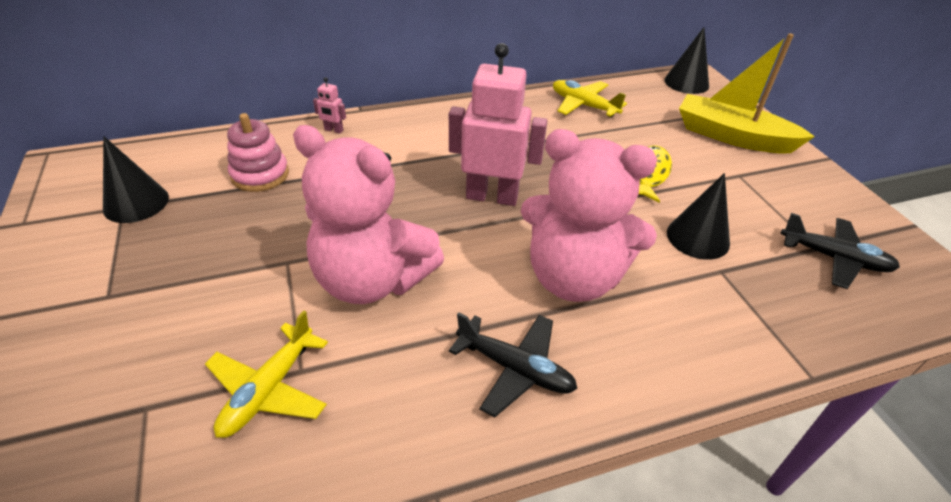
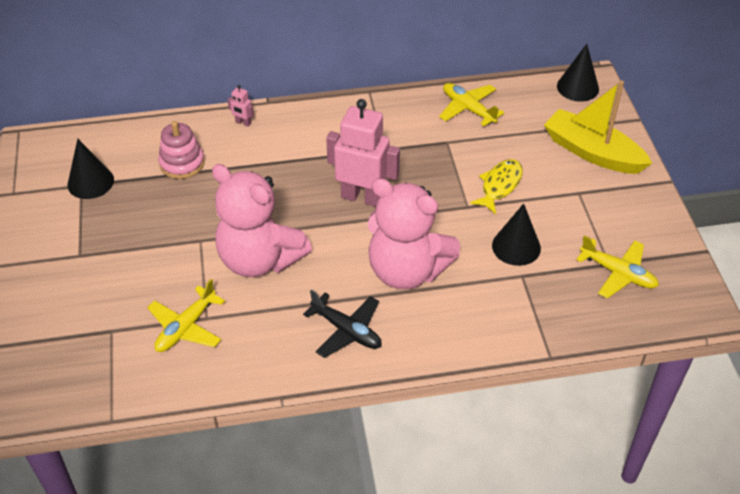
camera: 10 degrees right, 5 degrees up
black plane [781,213,900,289] -> yellow plane [576,235,659,298]

